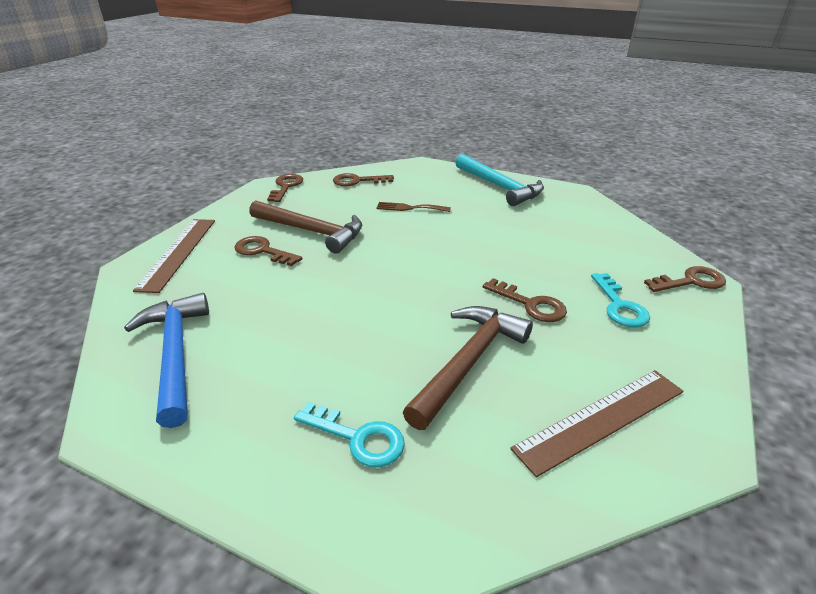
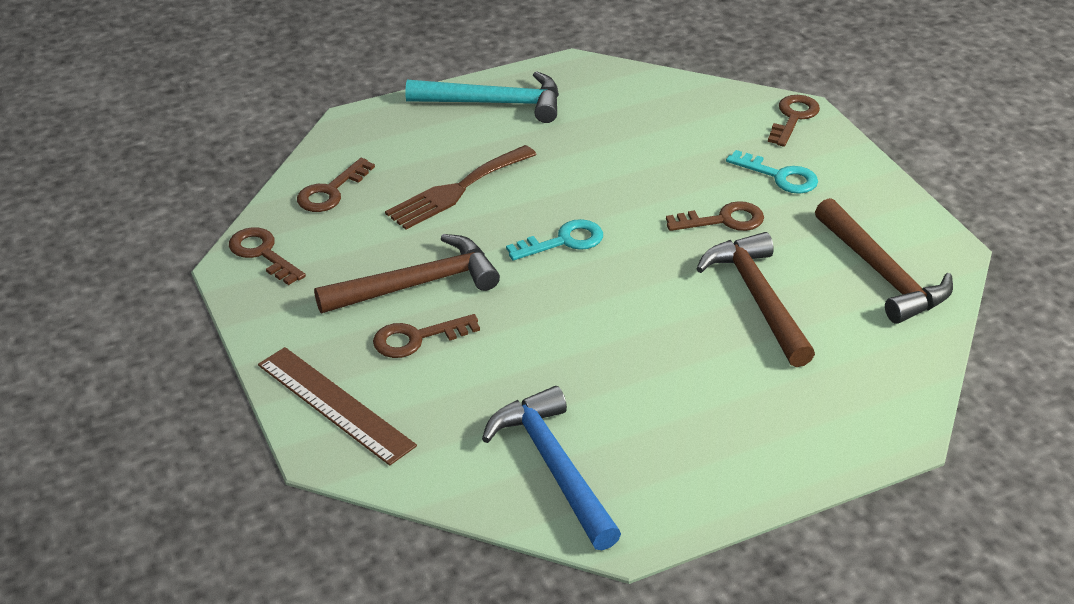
camera: 50 degrees left, 5 degrees up
blue hammer [124,293,209,428] -> blue hammer turned 45 degrees clockwise [482,386,621,550]
turquoise key [294,402,405,467] -> turquoise key moved to [506,219,603,261]
brown fork [376,202,451,212] -> brown fork [385,145,537,230], size x1.64
brown ruler [510,370,684,477] -> brown hammer [815,198,953,324]

